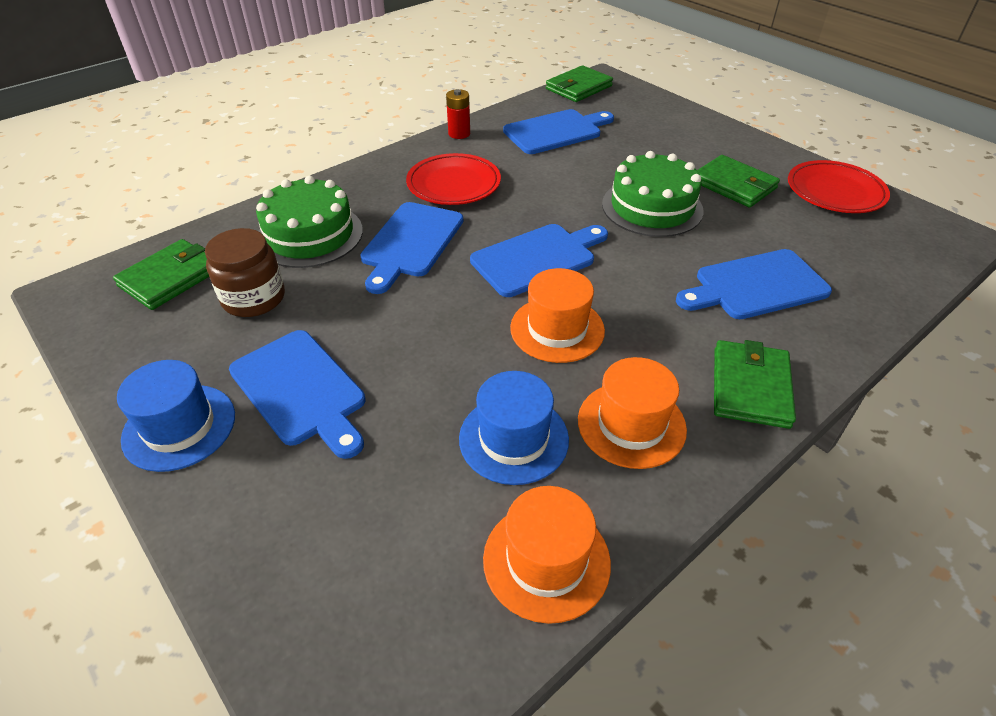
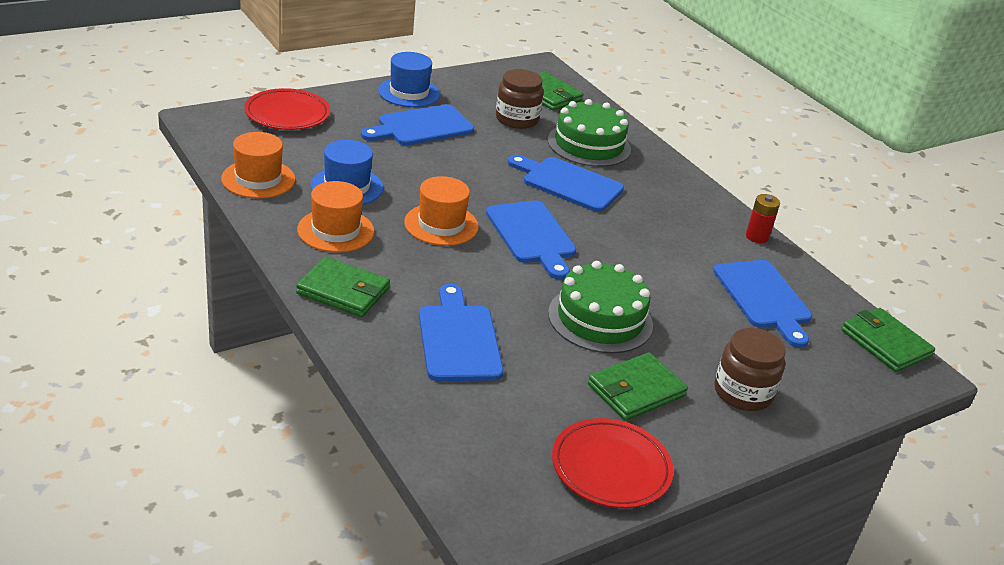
camera: 95 degrees right, 10 degrees down
red plate [406,153,501,205] -> red plate moved to [244,88,330,130]
none -> brown jar [714,328,786,411]

